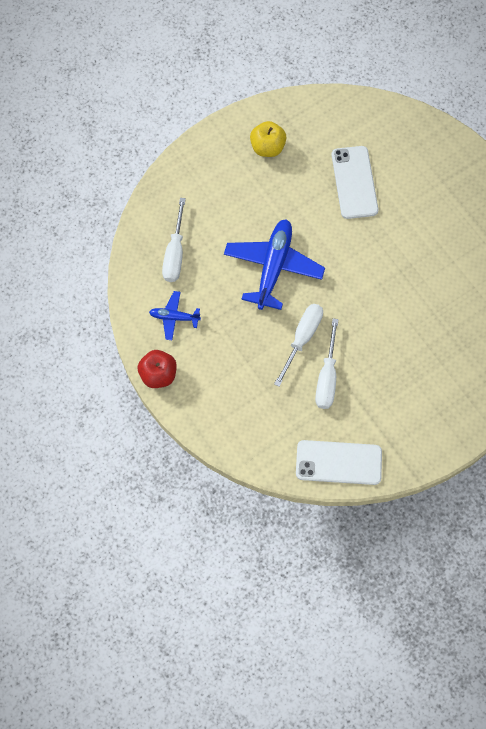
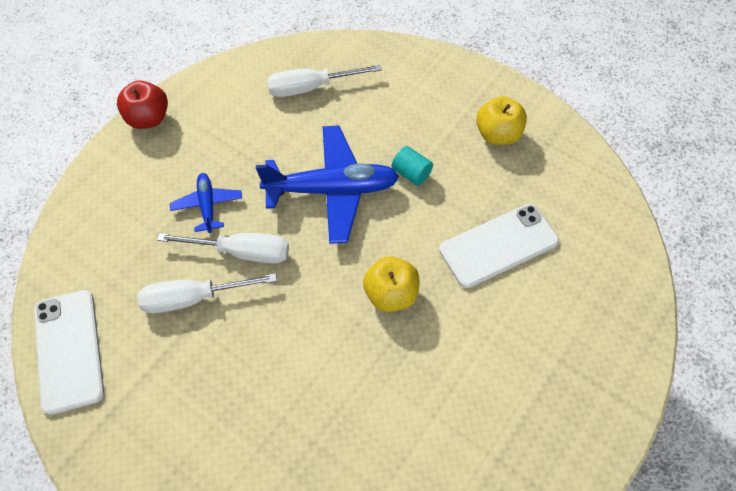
camera: 70 degrees right, 10 degrees down
blue plane [149,291,201,340] -> blue plane moved to [170,173,242,233]
none -> yellow apple [363,256,419,312]
none -> turquoise cylinder [392,146,433,186]

